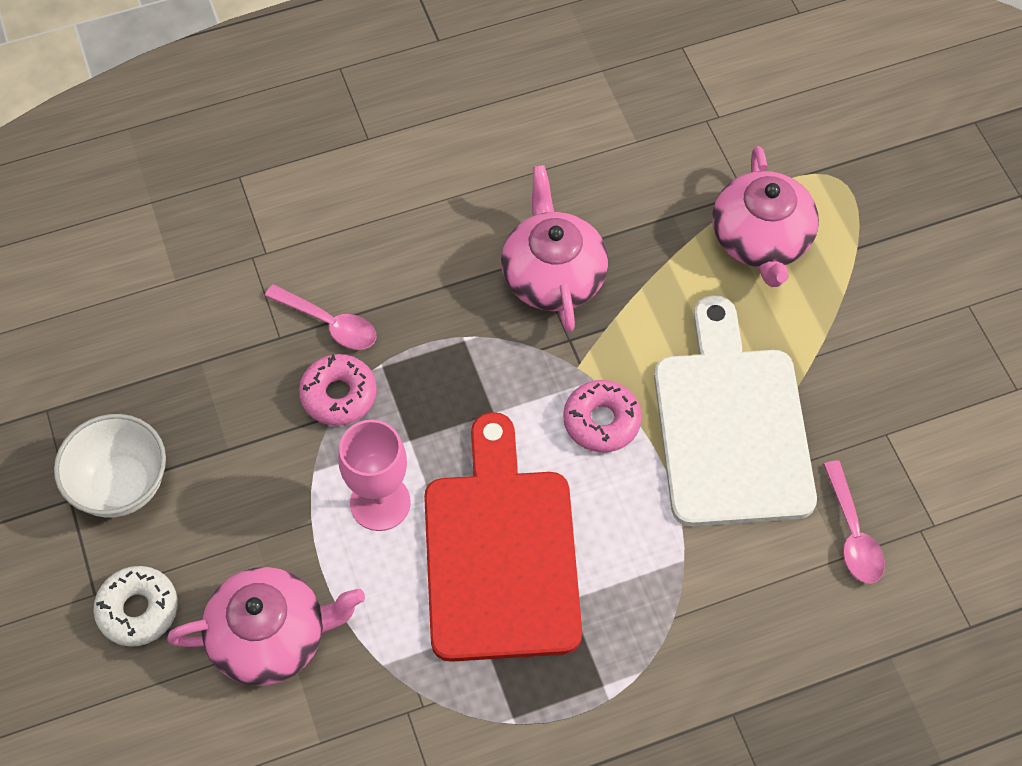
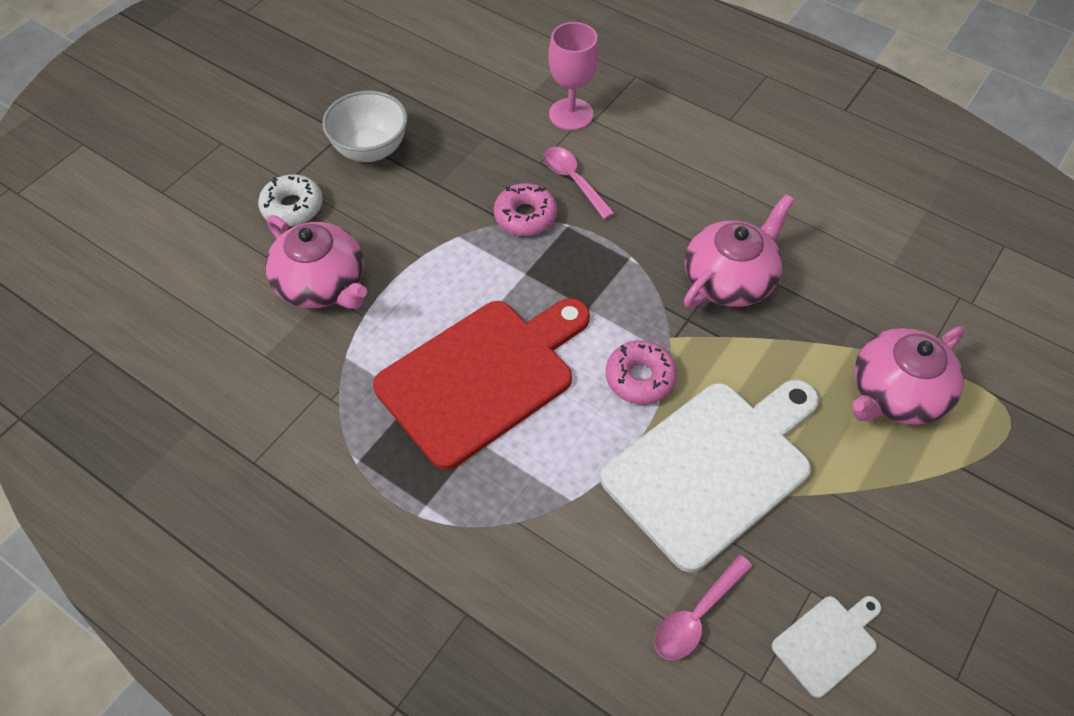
camera: 55 degrees right, 5 degrees down
pink spoon [265,284,376,350] -> pink spoon turned 150 degrees clockwise [543,147,615,219]
pink goblet [338,420,411,531] -> pink goblet moved to [548,22,599,130]
none -> white cutting board [772,596,881,698]

